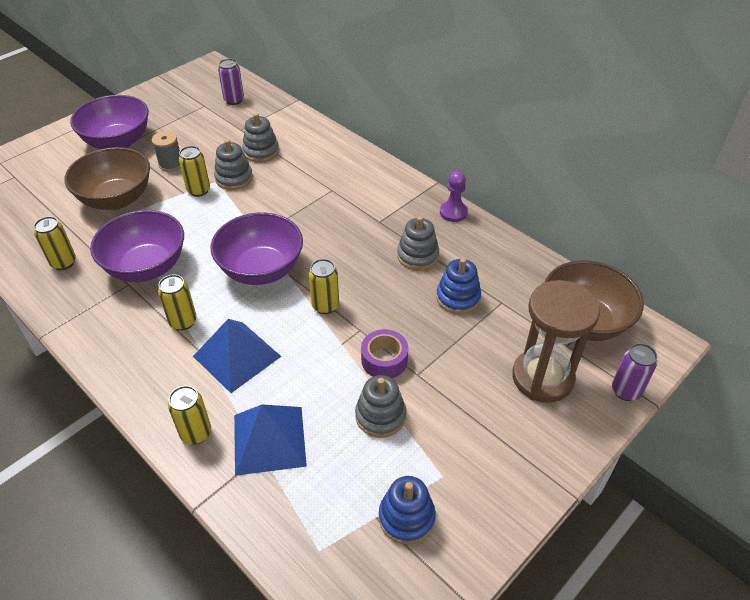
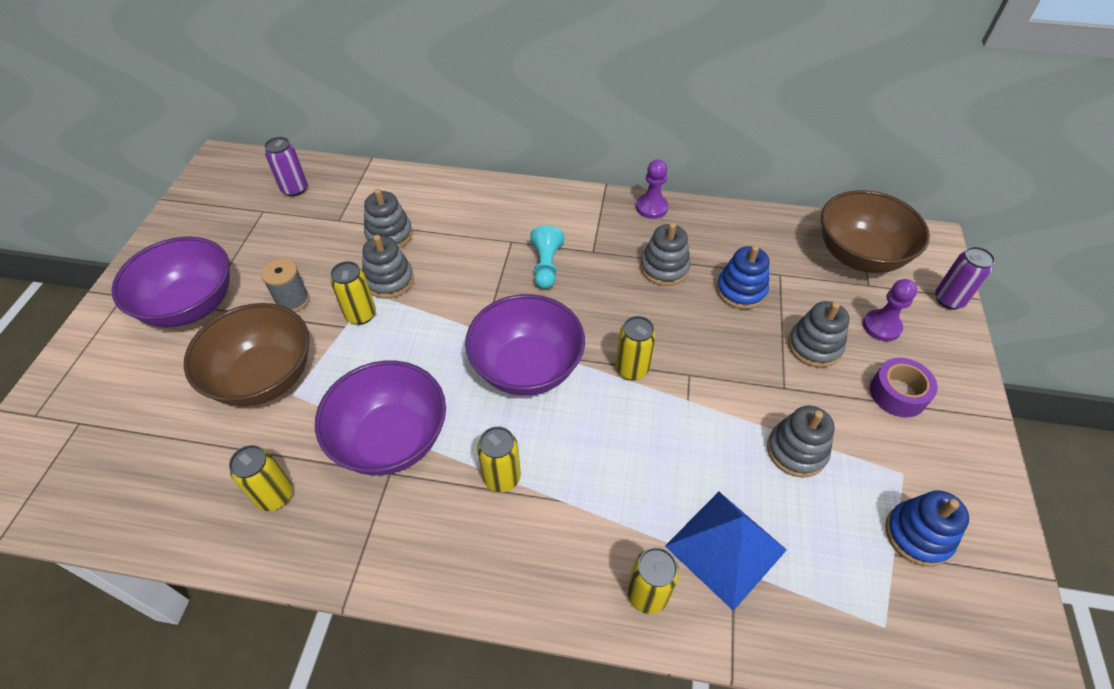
camera: 35 degrees left, 5 degrees up
blue pyramid [193,319,282,393] -> none
purple tape [361,329,408,378] -> purple tape moved to [870,358,938,418]
brown hourglass [512,280,600,403] -> purple pawn [863,279,917,341]
none -> turquoise pawn [530,226,564,289]
none -> grey stacking toy [788,301,850,368]

